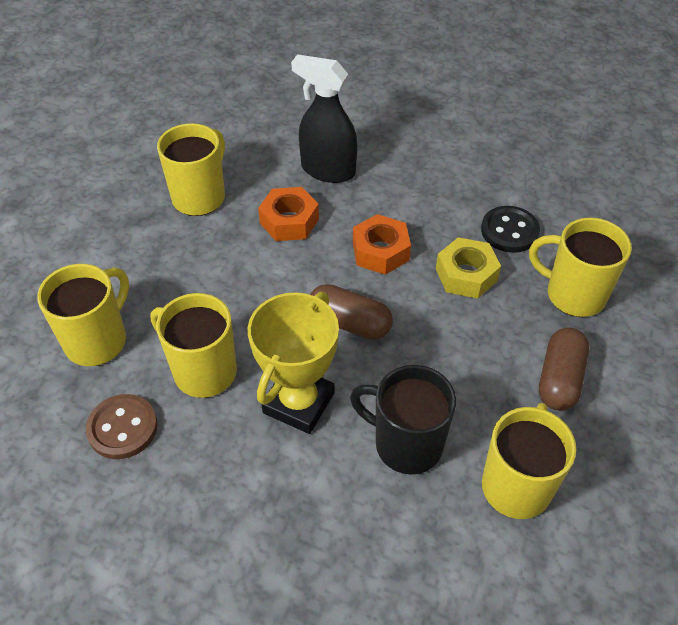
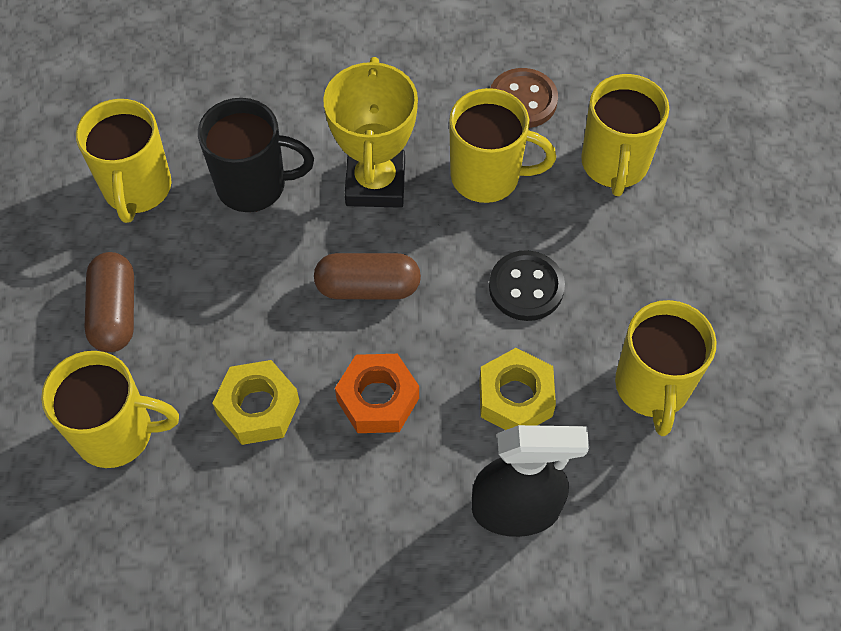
camera: 155 degrees right, 10 degrees up
orange nut [258,187,319,241] -> yellow nut [479,348,556,430]
black button [481,206,540,253] -> black button moved to [489,250,565,321]

